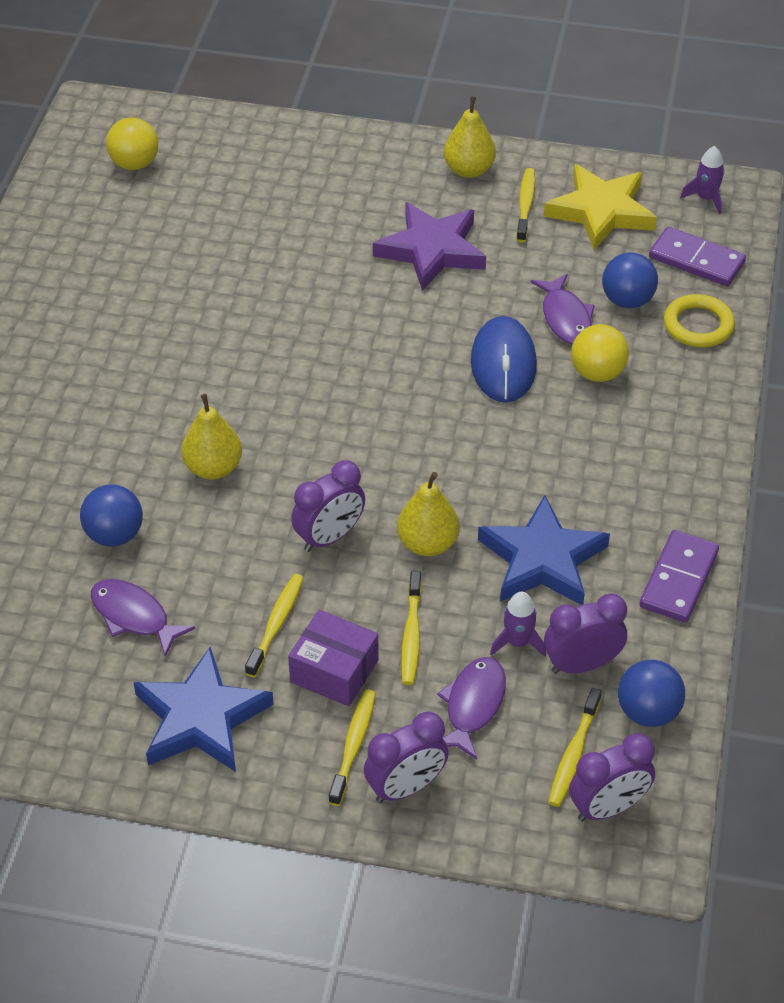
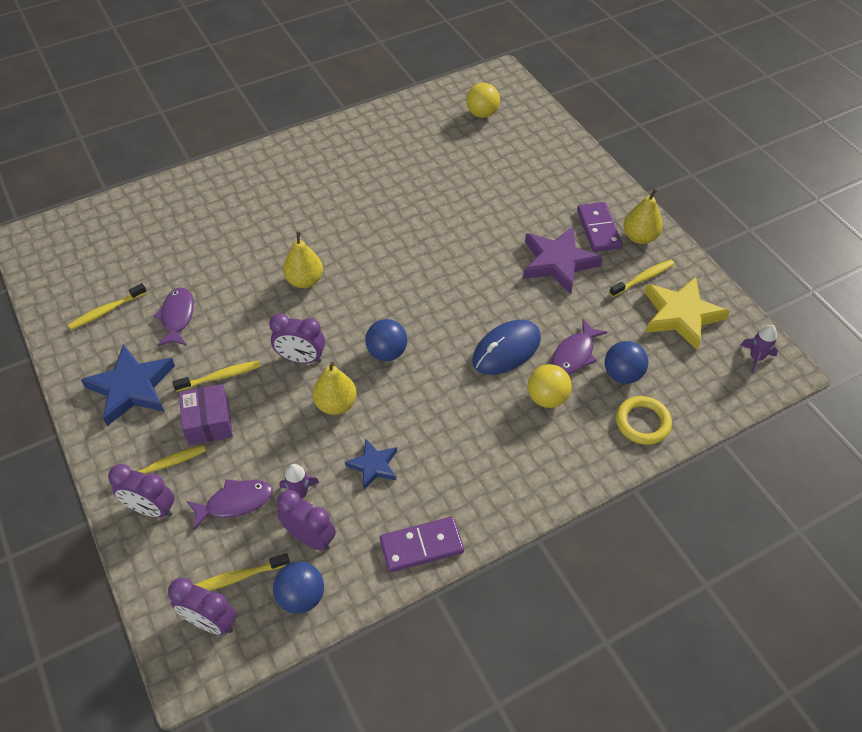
camera: 50 degrees right, 5 degrees up
blue ball [80,484,143,547] -> blue ball moved to [365,319,407,361]
yellow toothbrush [401,571,422,685] -> yellow toothbrush moved to [68,283,147,330]
blue star [478,495,610,605] -> blue star [345,439,397,489], size x0.57
purple domino [649,227,746,286] -> purple domino moved to [577,202,623,252]

